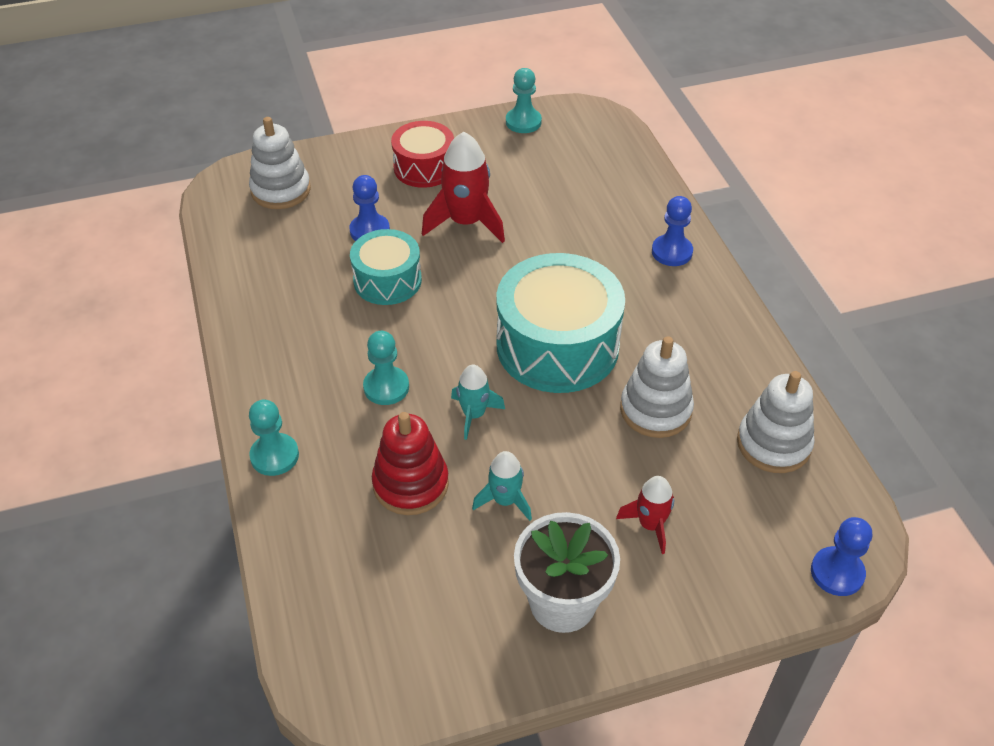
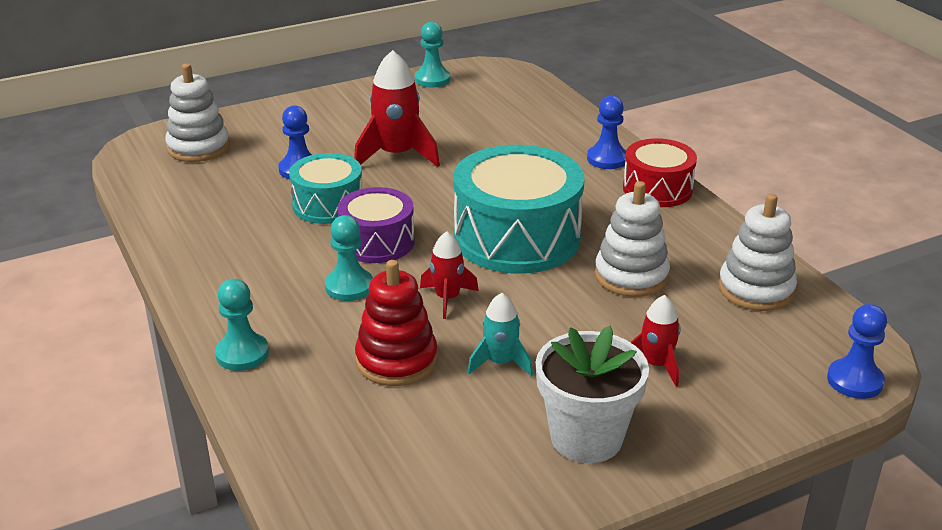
camera: 10 degrees left, 15 degrees down
red drum [391,121,454,188] -> red drum moved to [623,138,697,207]
turquoise rocket [451,365,505,440] -> red rocket [420,232,479,319]
none -> purple drum [337,187,415,263]

